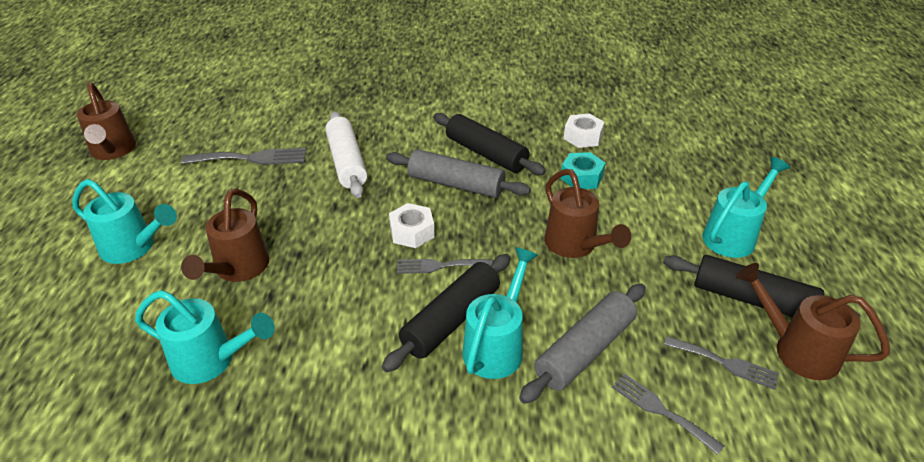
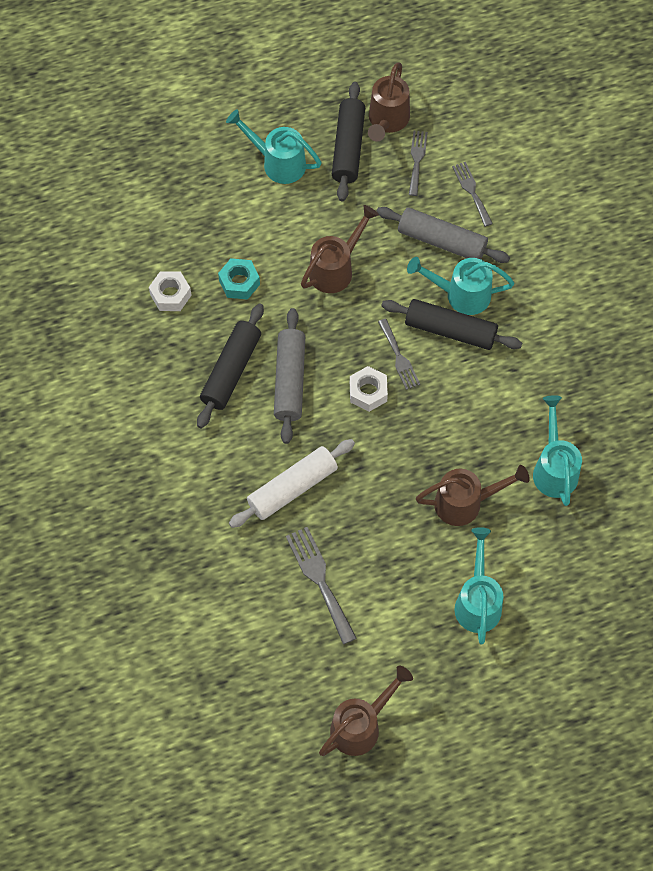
camera: 110 degrees left, 25 degrees up
grey fork [612,374,724,455] -> grey fork turned 135 degrees clockwise [452,162,493,227]

